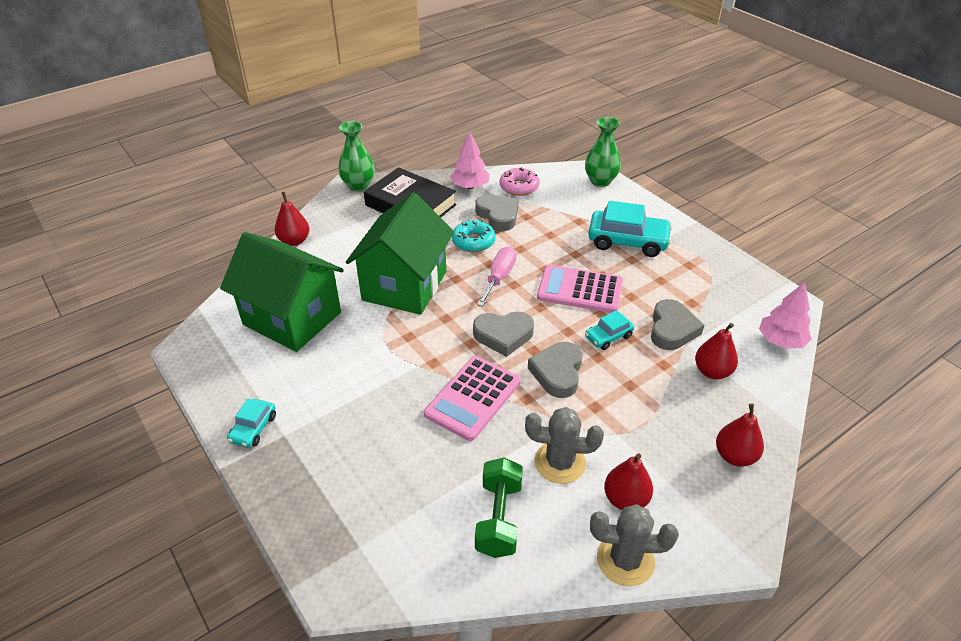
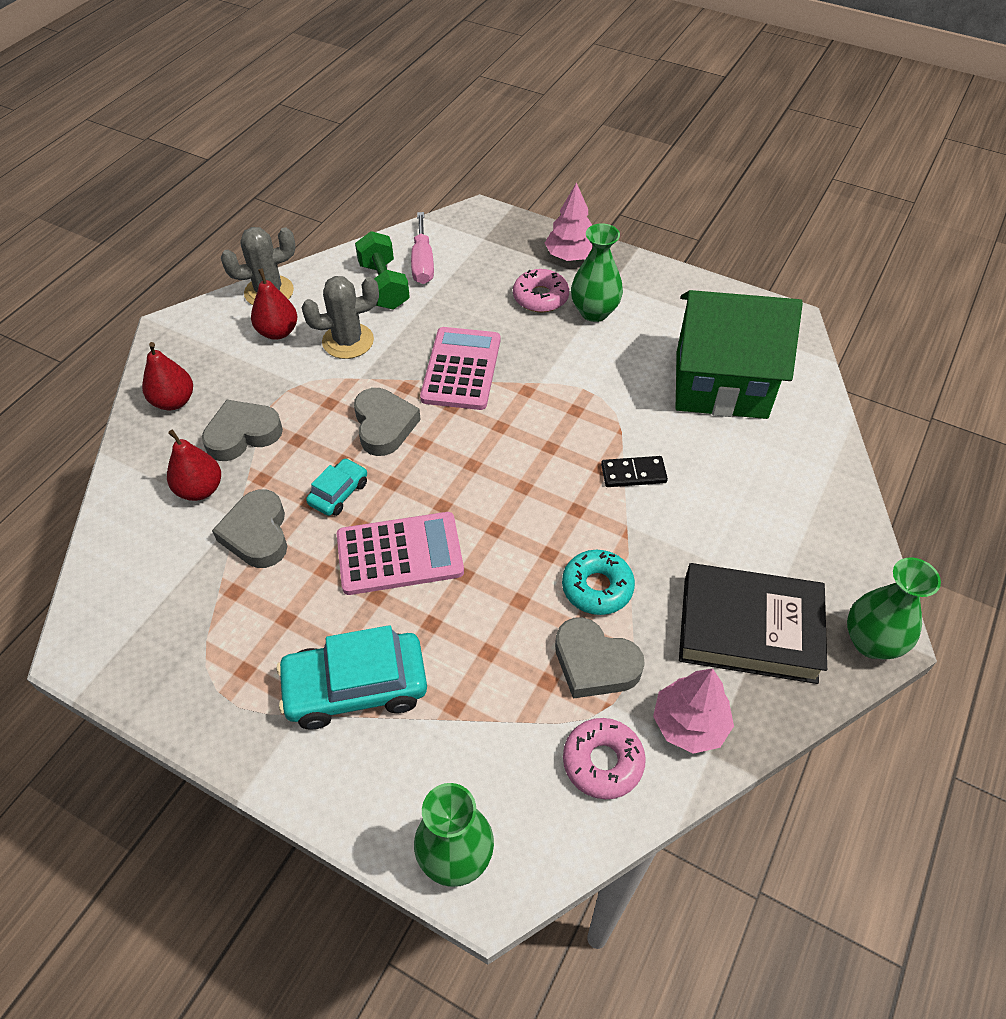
camera: 155 degrees right, 10 degrees up
turquoise car [227,398,276,448] -> none
red pear [275,192,309,246] -> none
green house [346,193,454,315] -> black domino [601,456,668,487]
grey heart [473,312,534,357] -> grey heart moved to [202,400,283,461]
pink screwdriver [477,246,516,306] -> pink screwdriver moved to [411,212,434,284]
pink tree [759,282,812,349] -> pink tree moved to [545,182,593,261]
none -> pink donut [513,269,569,312]
none -> green vase [571,223,623,322]

